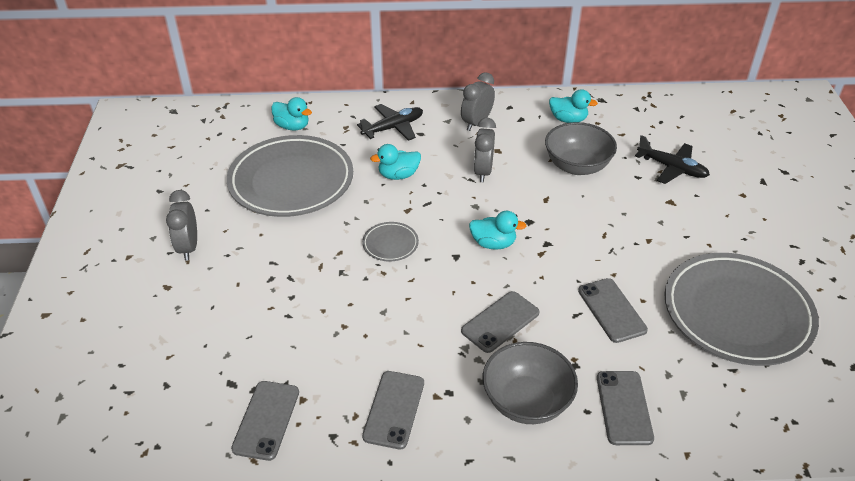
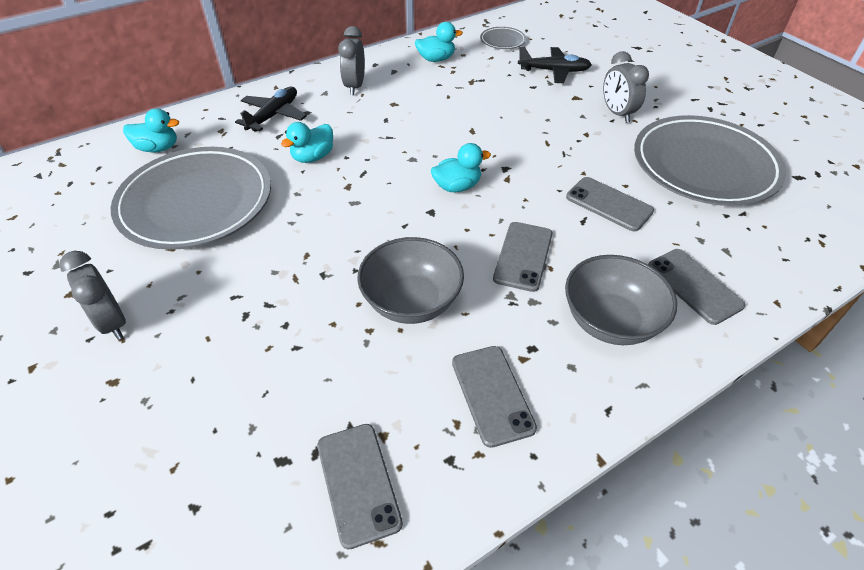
camera: 30 degrees left, 5 degrees up
grey plate [362,222,419,262] -> grey plate moved to [480,27,526,49]
grey clock [474,118,496,182] -> grey clock moved to [603,51,649,123]
grey bowl [545,122,617,175] -> grey bowl moved to [357,237,464,324]

